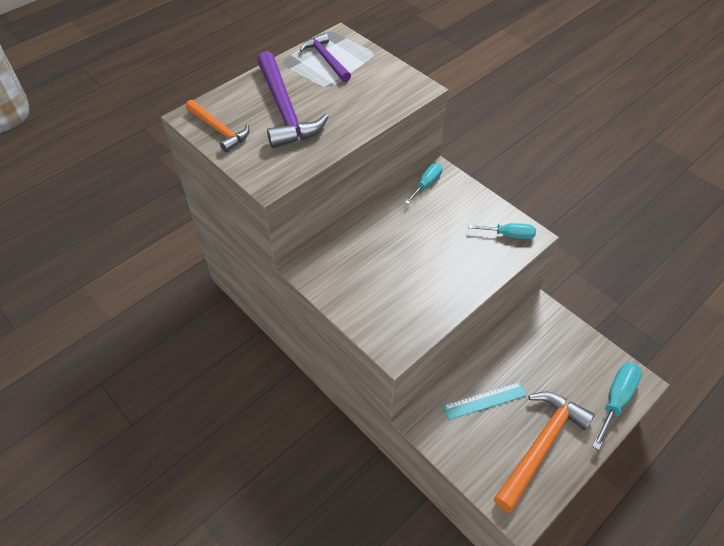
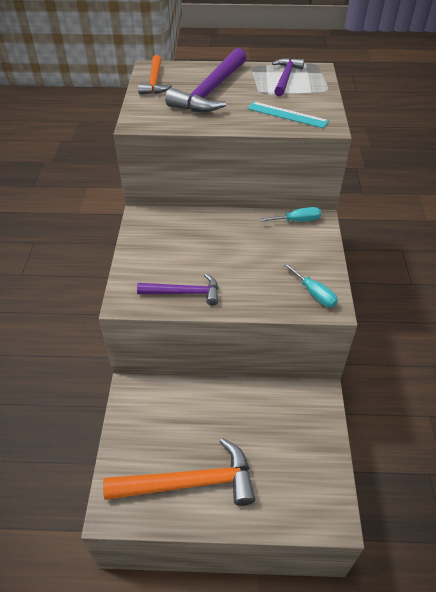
camera: 45 degrees right, 5 degrees down
turquoise ruler [443,382,527,420] -> turquoise ruler moved to [247,102,329,128]
turquoise screwdriver [592,362,642,450] -> none
none -> purple hammer [137,274,218,306]

